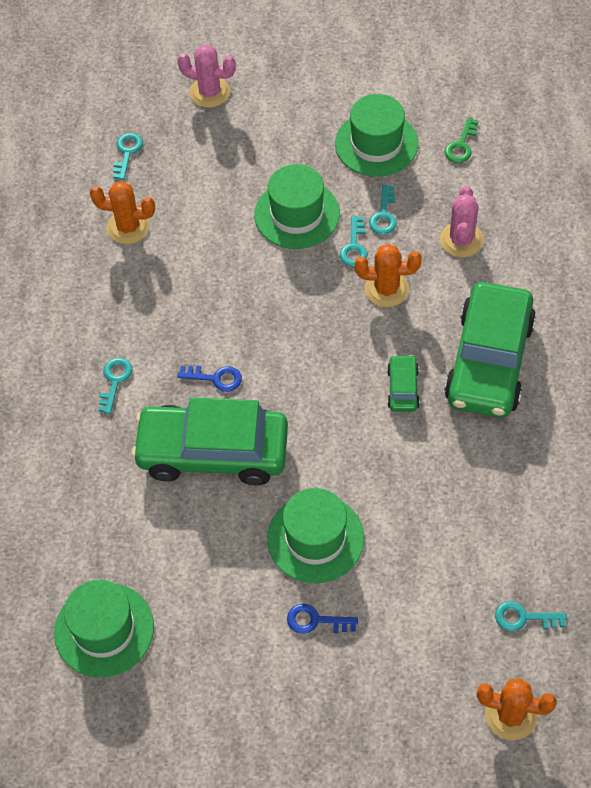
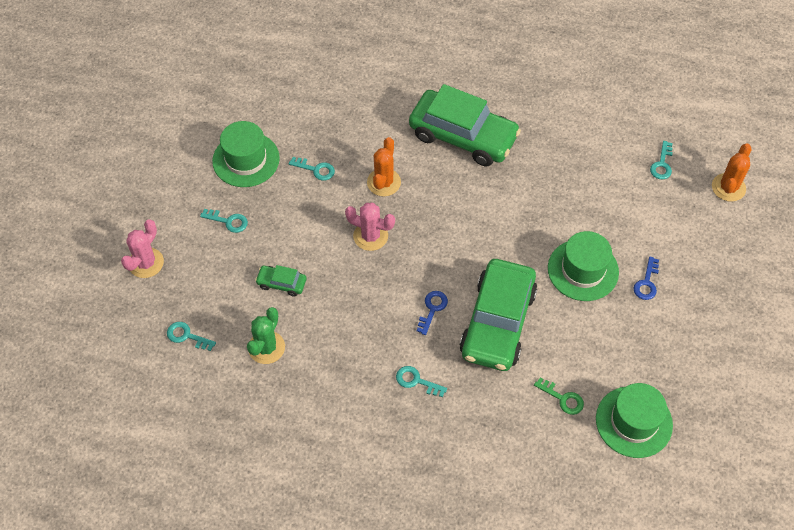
camera: 80 degrees left, 0 degrees up
orange cactus [90,181,155,244] -> green cactus [247,307,285,364]
green hat [254,164,340,249] -> none
turquoise key [340,216,367,267] -> turquoise key moved to [200,209,248,233]
green car [387,355,420,412] -> green car moved to [255,265,306,297]
pink cactus [440,186,484,257] -> pink cactus moved to [345,203,395,251]
green key [445,117,479,163] -> green key moved to [534,377,584,415]

